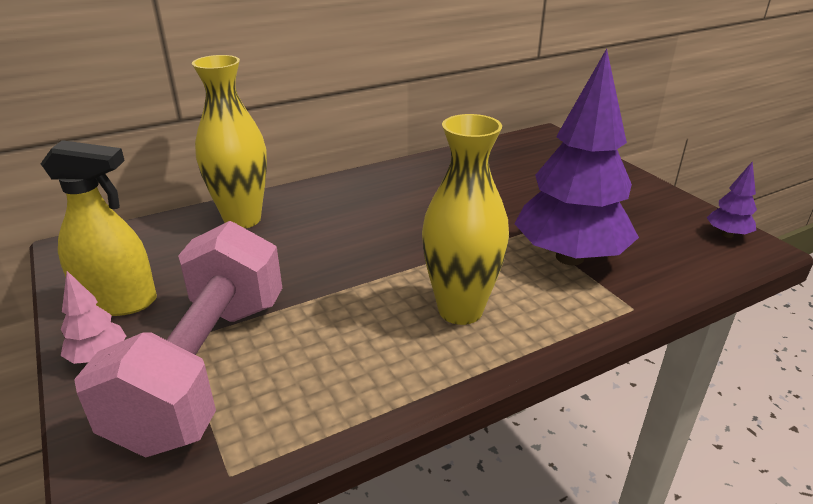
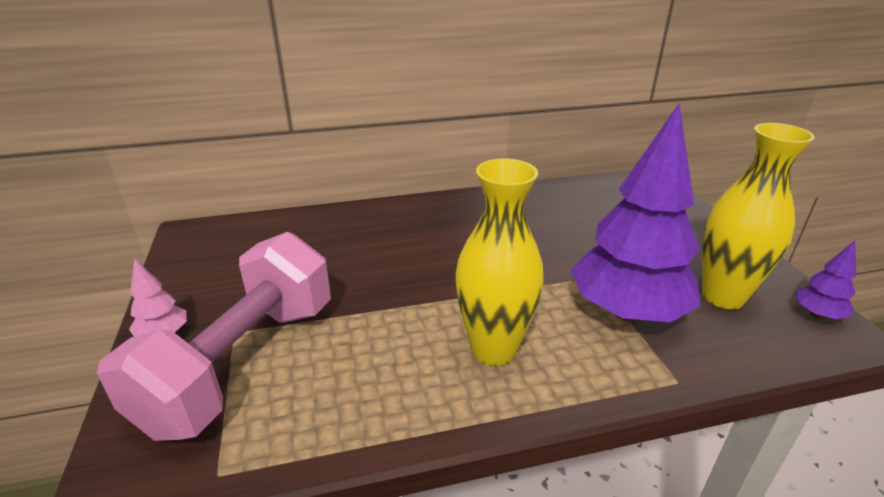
camera: 15 degrees right, 0 degrees up
yellow spray bottle [41,140,157,316] -> none
yellow vase [192,55,267,228] -> yellow vase moved to [702,123,815,310]

